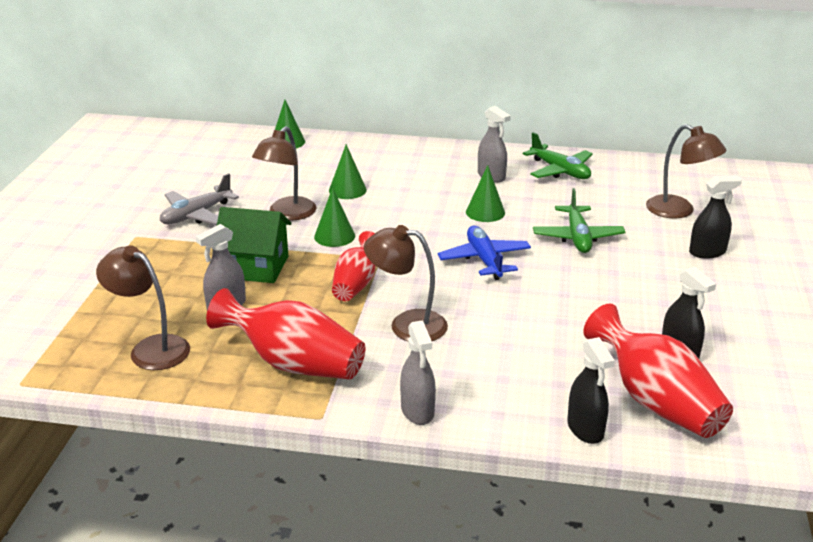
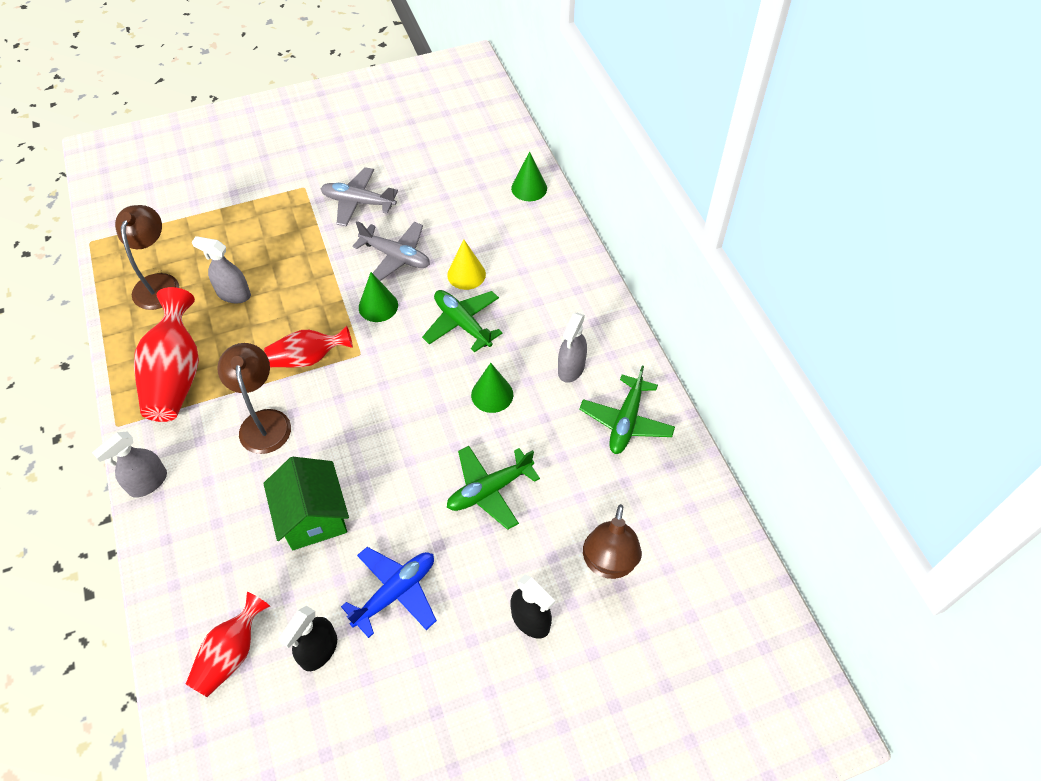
camera: 60 degrees right, 25 degrees up
green house [212,207,291,283] -> green house moved to [263,457,349,550]
brown lamp [252,126,317,221] -> grey plane [352,221,430,281]
green cone [329,144,367,199] -> yellow cone [447,240,486,290]
blue plane [438,226,531,280] -> blue plane moved to [341,547,437,638]
black spray bottle [567,337,615,444] -> none
red vase [583,303,733,438] -> red vase [186,592,270,697], size x0.63
none -> green plane [422,290,502,353]

